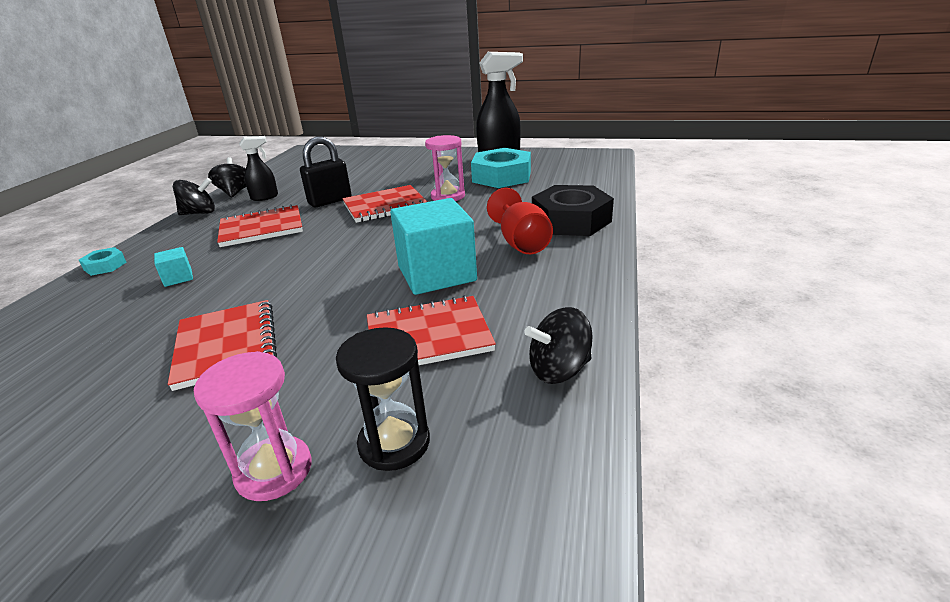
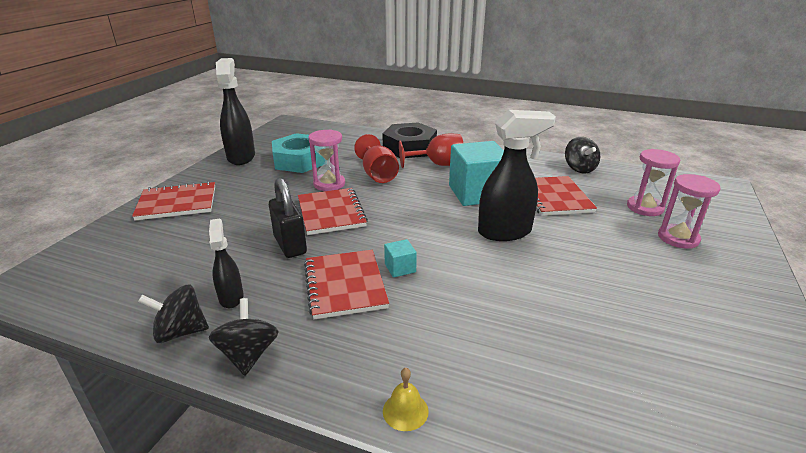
camera: 85 degrees left, 0 degrees up
turquoise nut [79,247,126,276] -> yellow bell [383,368,429,431]
turquoise cube [154,247,193,287] -> turquoise cube moved to [384,239,417,278]
red notebook [168,300,277,391] -> red notebook moved to [132,181,215,221]
black hourglass [336,327,430,471] -> pink hourglass [627,149,680,216]
none -> red goblet [354,134,399,183]
none -> black spray bottle [478,110,556,241]

